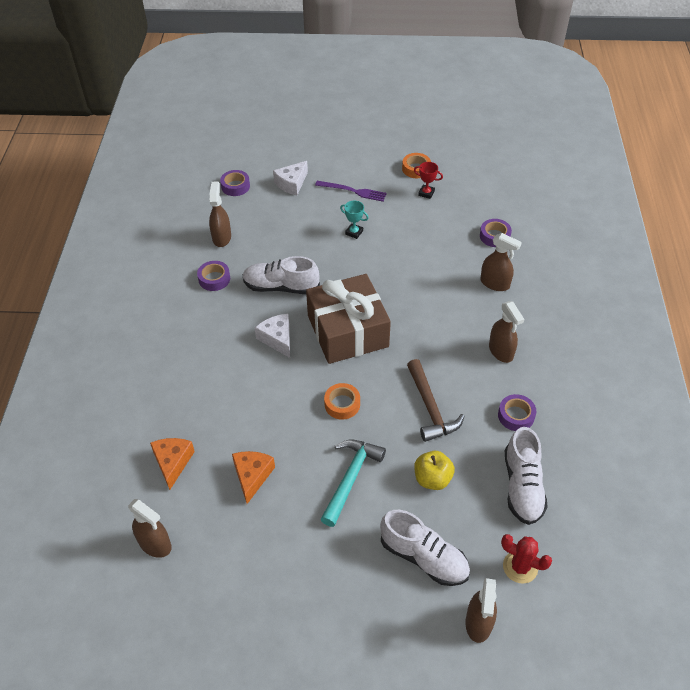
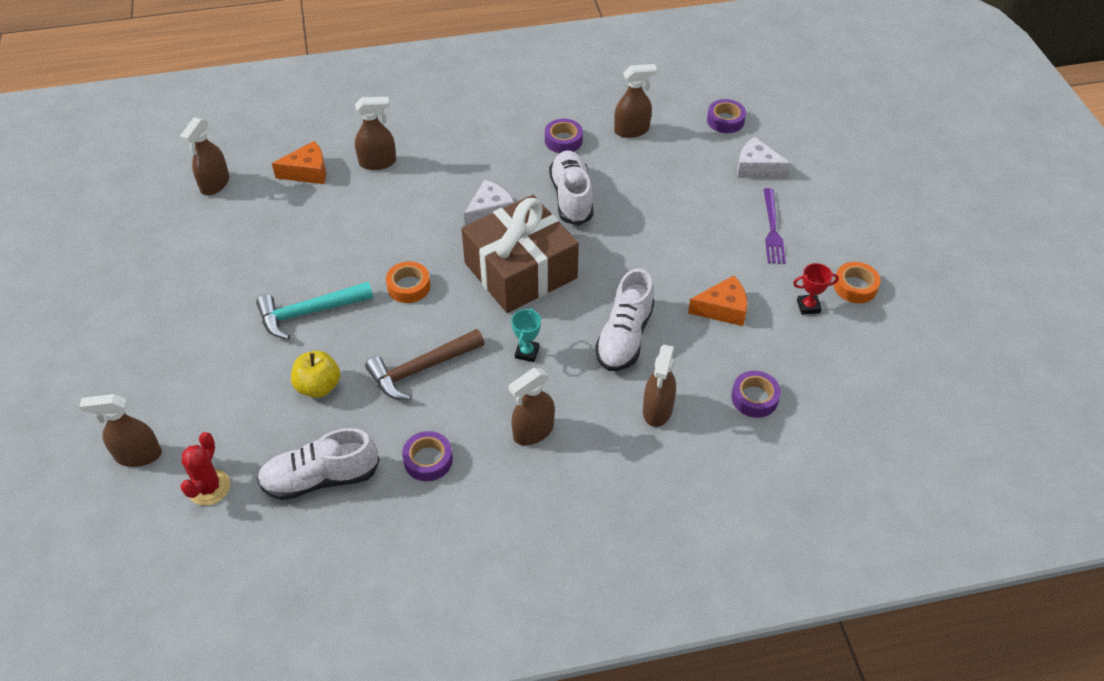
camera: 75 degrees right, 0 degrees up
orange cheese [232,451,275,504] -> orange cheese moved to [688,275,747,326]
turquoise hammer [320,440,386,527] -> turquoise hammer turned 150 degrees clockwise [256,282,373,339]
turquoise trophy [340,201,368,239] -> turquoise trophy moved to [511,308,541,362]
white shoe [380,510,470,586] -> white shoe moved to [595,268,655,371]
red trophy [414,162,443,199] -> red trophy turned 75 degrees clockwise [793,263,839,315]
none -> brown spray bottle [355,97,396,170]

